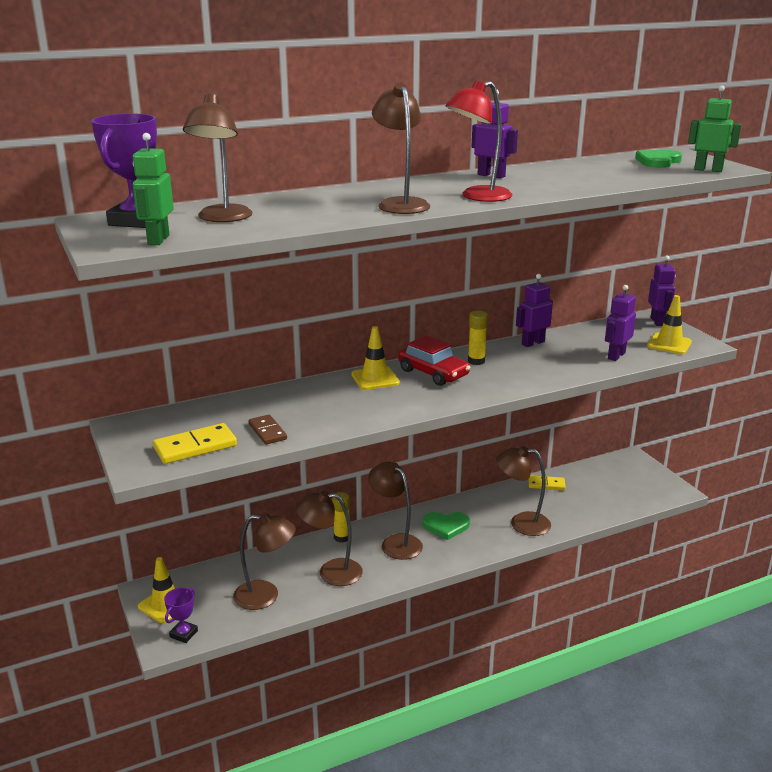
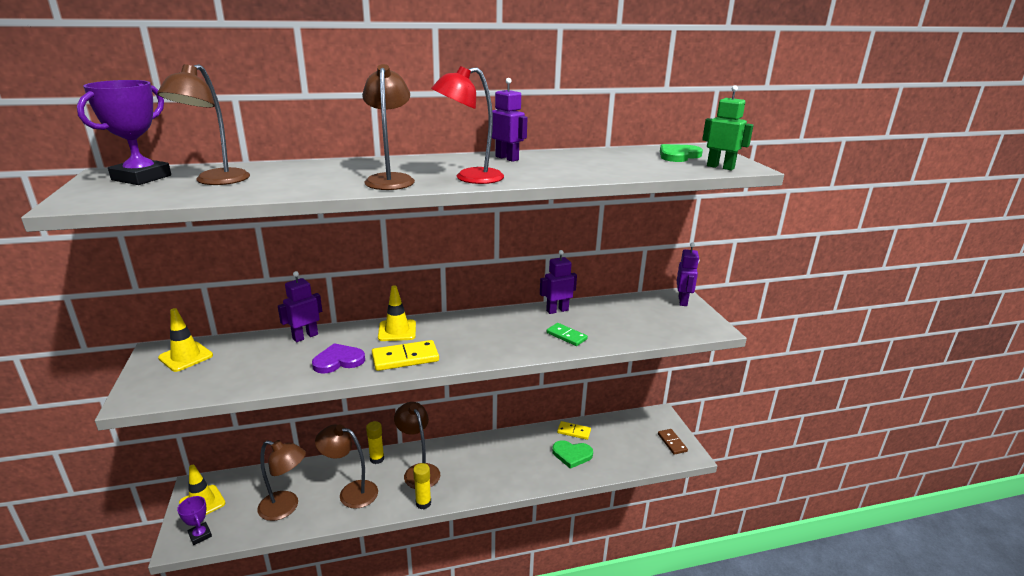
camera: 10 degrees right, 0 degrees up
green robot [133,133,174,245] -> none
yellow domino [153,423,237,464] -> yellow domino moved to [372,340,439,371]
purple trophy [164,588,198,643] -> purple trophy turned 75 degrees counterclockwise [177,496,212,545]
brown domino [248,415,287,445] -> brown domino moved to [658,429,688,455]
red car [398,335,471,386] -> none
green heart [422,512,470,540] -> green heart moved to [552,440,593,469]
yellow glue stick [468,311,488,365] -> yellow glue stick moved to [413,463,431,509]
brown lamp [496,446,551,536] -> none
purple robot [605,285,636,361] -> purple robot moved to [278,271,322,342]
yellow traffic cone [647,295,692,354] -> yellow traffic cone moved to [158,308,213,372]
none -> purple heart [312,343,365,374]
none -> green domino [547,323,588,346]

